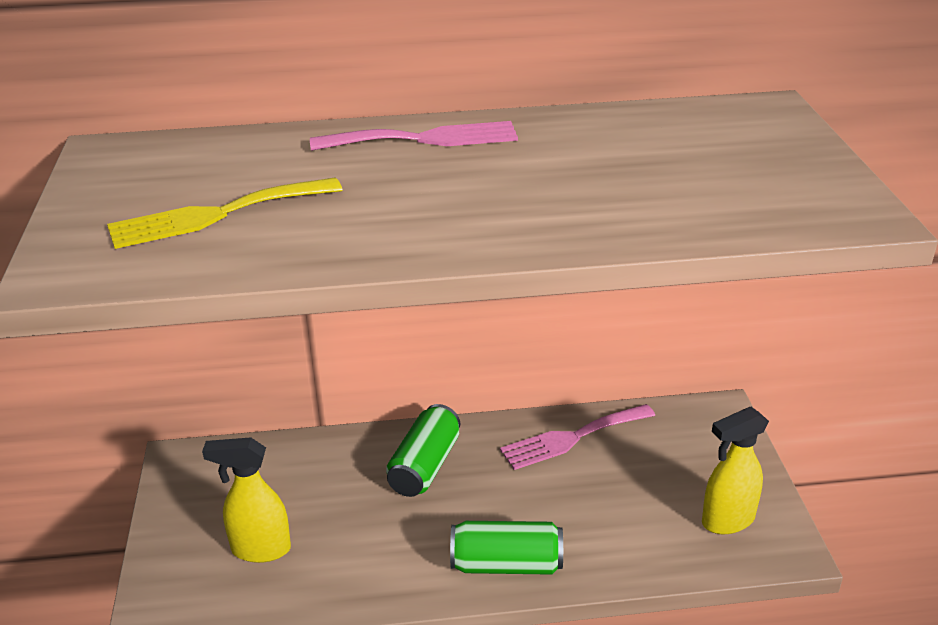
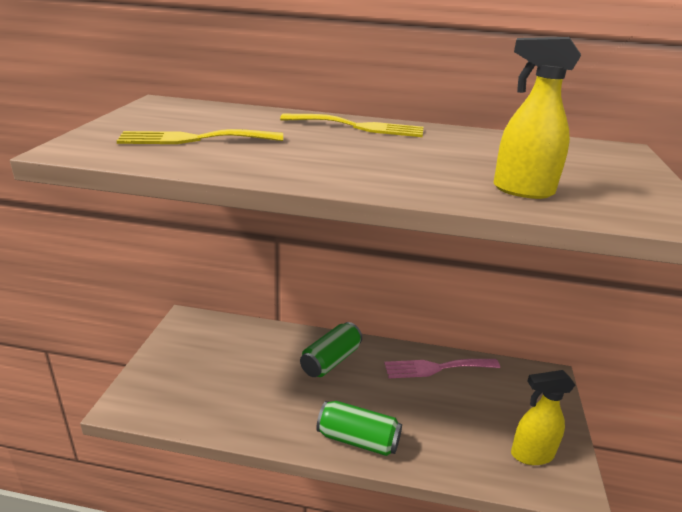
camera: 15 degrees right, 5 degrees down
yellow spray bottle [202,437,291,563] -> yellow spray bottle moved to [494,37,581,199]
pink fork [310,121,518,151] -> yellow fork [280,114,423,137]

